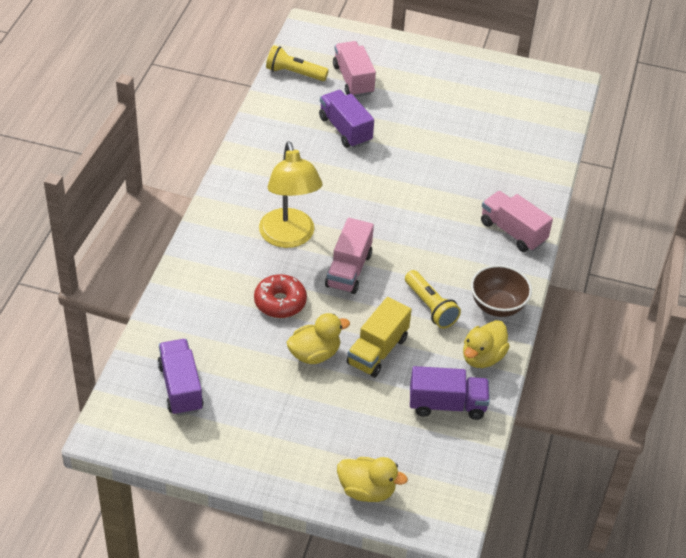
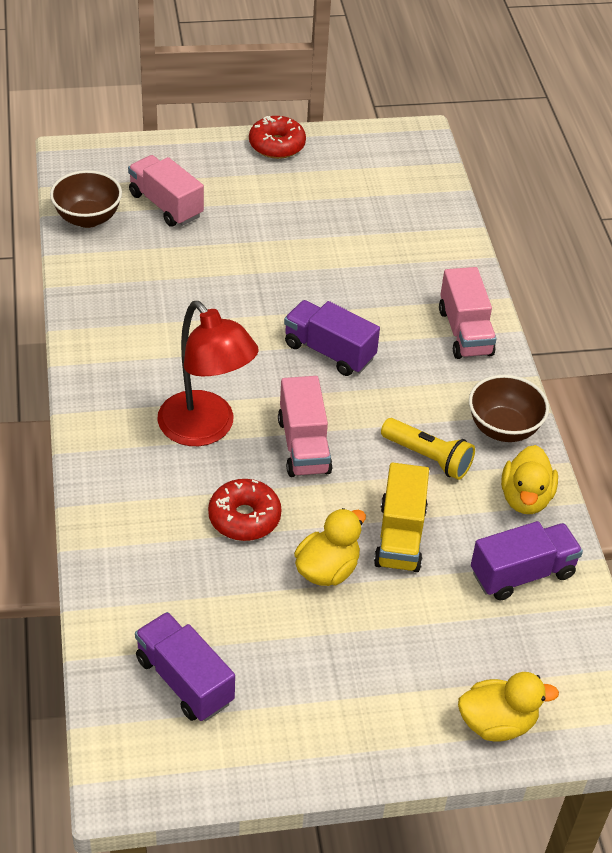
camera: 25 degrees left, 0 degrees up
yellow lamp [259,141,323,248] -> red lamp [157,301,259,446]
yellow flashlight [266,45,329,81] -> brown bowl [50,170,122,228]
purple truck [319,90,374,148] -> purple truck moved to [284,300,380,376]
pink truck [481,191,553,252] -> pink truck turned 120 degrees counterclockwise [439,267,497,359]
none -> red donut [249,116,306,159]

